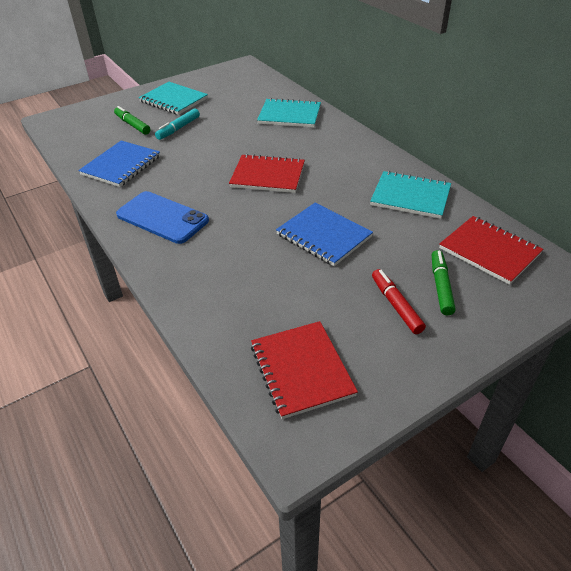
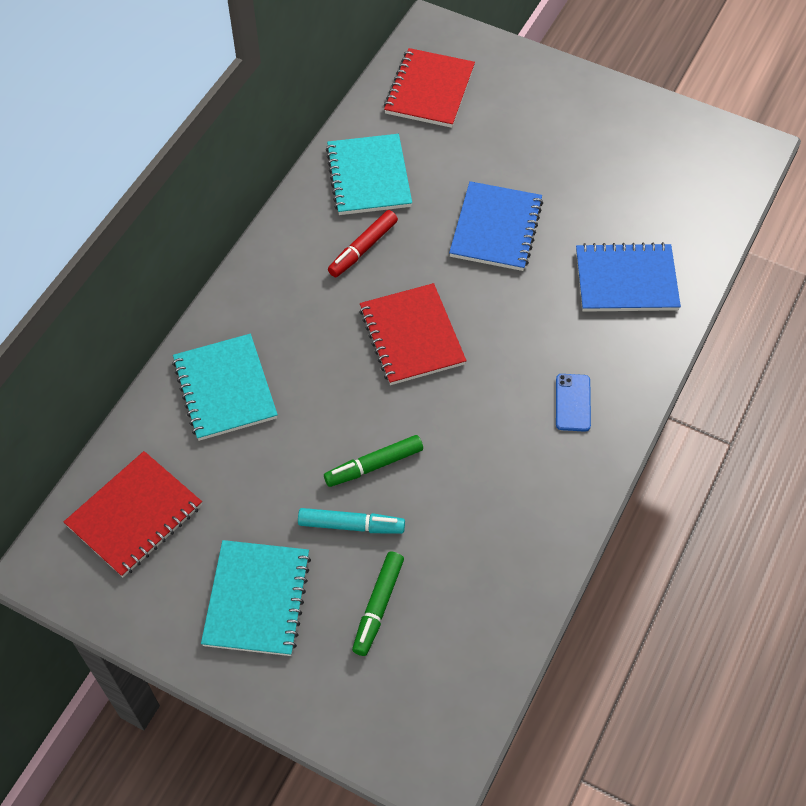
camera: 120 degrees left, 15 degrees up
blue notebook [78,141,160,187] -> blue notebook moved to [576,242,681,312]
blue phone [116,191,209,244] -> blue phone [556,374,591,432], size x0.51
red notebook [251,321,358,419] -> red notebook moved to [64,451,202,577]
red marker [372,269,426,334] -> red marker moved to [328,210,398,277]
green marker [432,250,456,315] -> green marker moved to [324,435,423,487]

